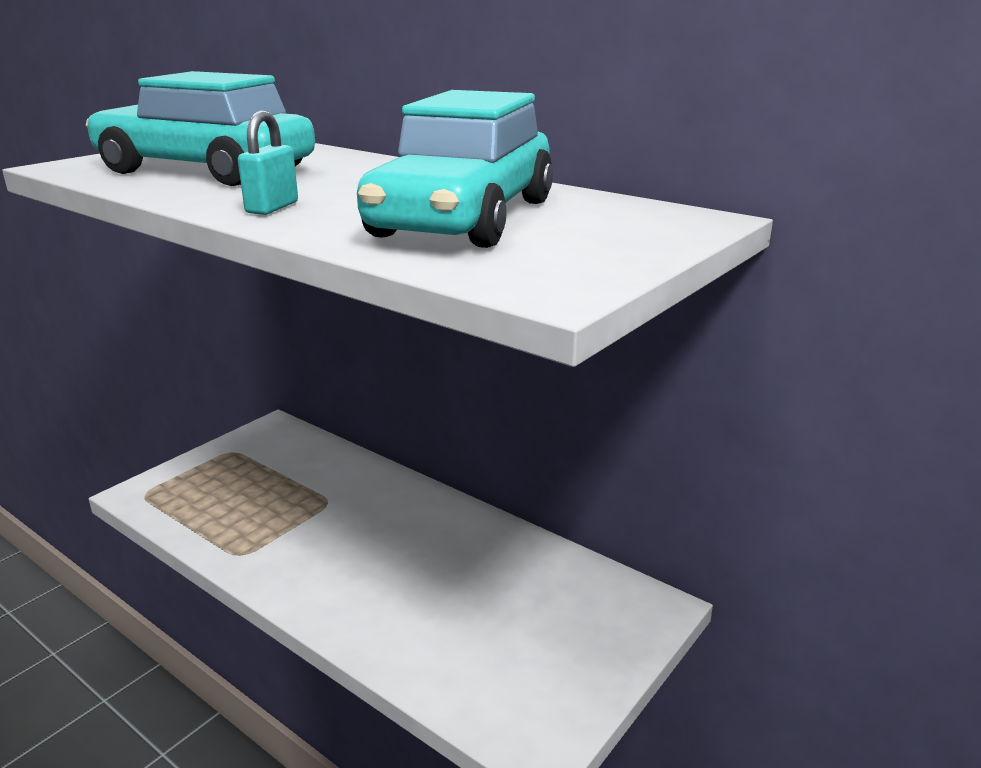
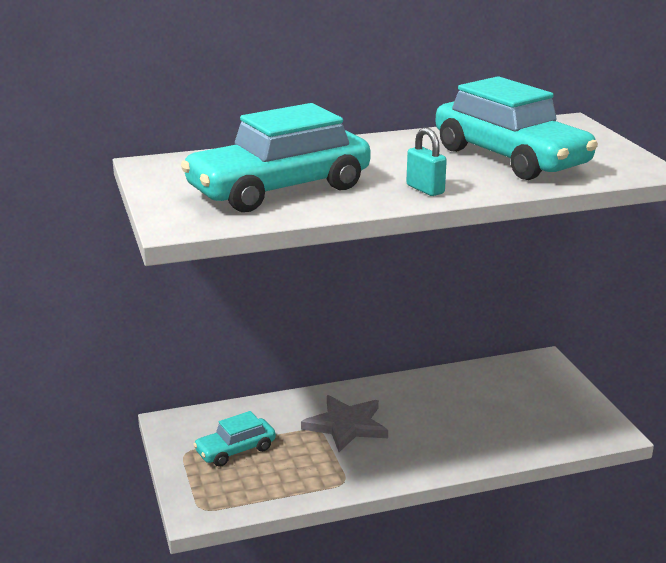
camera: 55 degrees left, 0 degrees up
none -> turquoise car [193,411,276,467]
none -> grey star [301,395,388,452]

